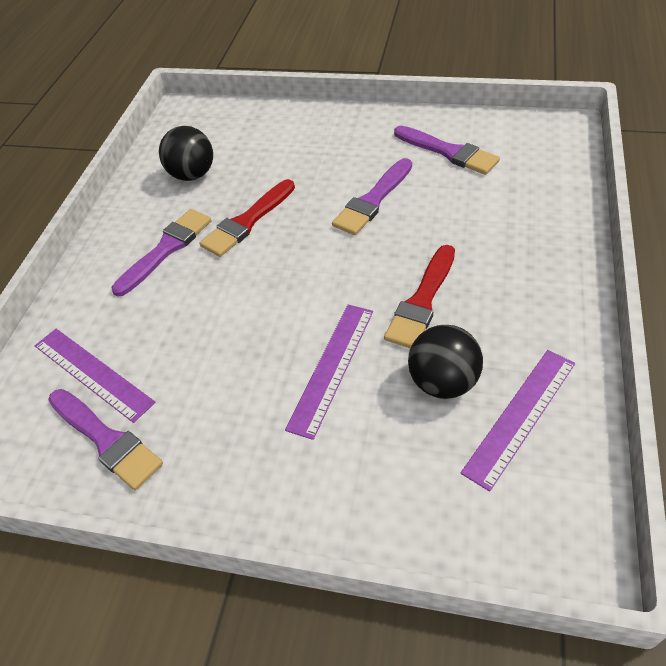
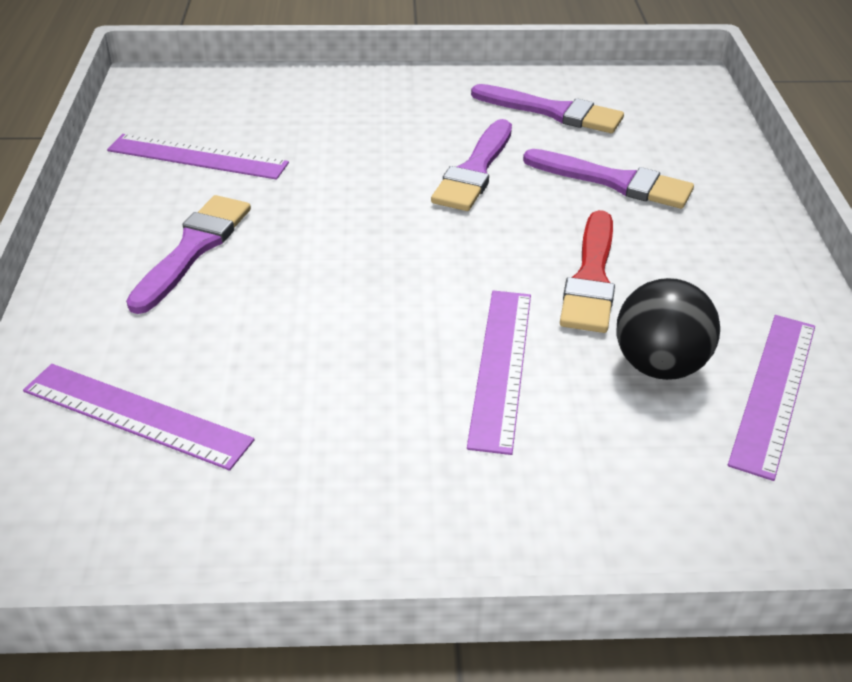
camera: 20 degrees left, 10 degrees down
purple brush [48,389,163,490] -> purple brush moved to [523,149,694,209]
black ball [159,126,213,181] -> purple ruler [107,134,289,180]
red brush [200,179,295,257] -> none

